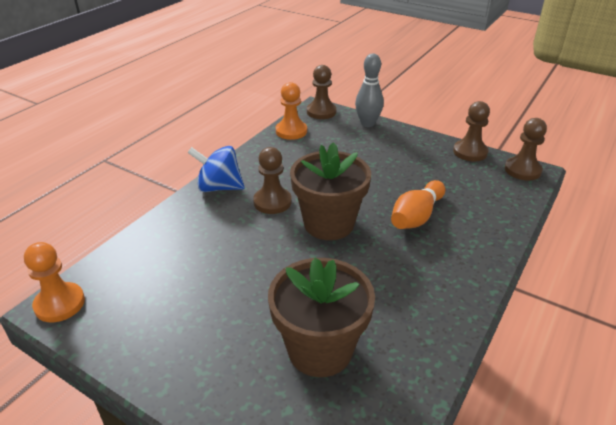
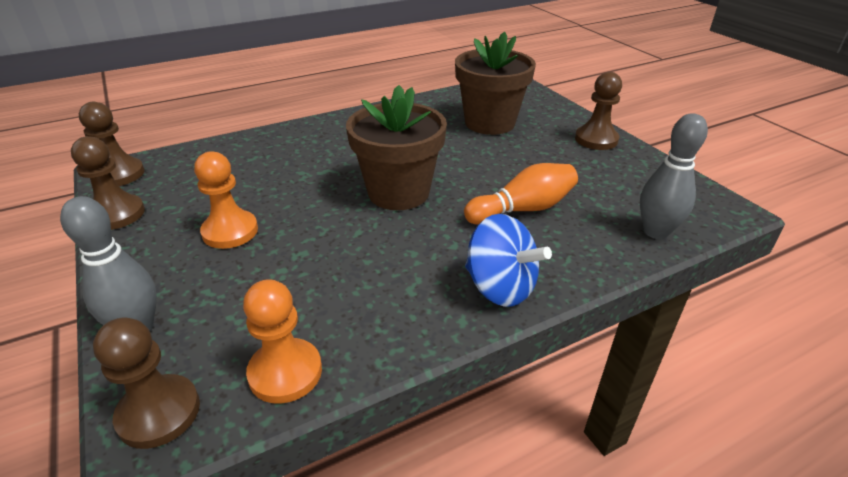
camera: 150 degrees left, 0 degrees up
orange pawn [24,242,85,322] -> orange pawn moved to [194,151,258,249]
brown pawn [253,147,292,214] -> brown pawn moved to [575,72,622,150]
orange bowling pin [391,180,445,229] -> orange bowling pin moved to [464,163,578,225]
none -> grey bowling pin [640,113,708,239]

